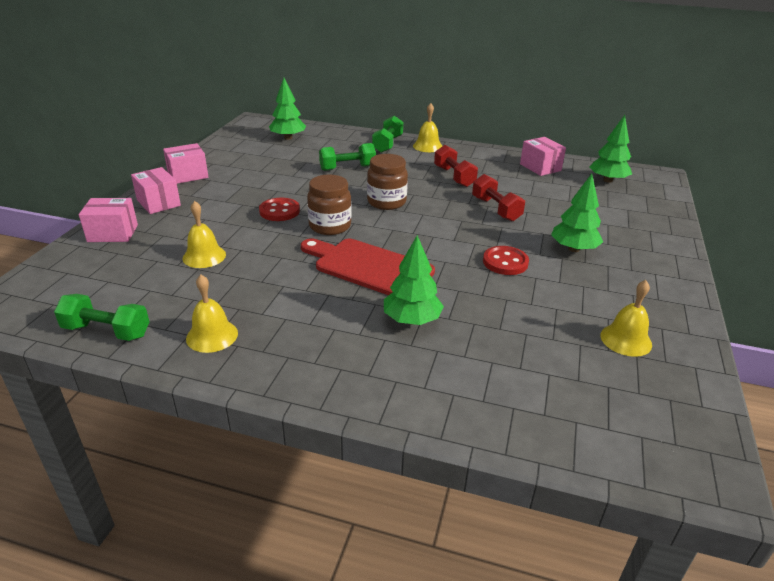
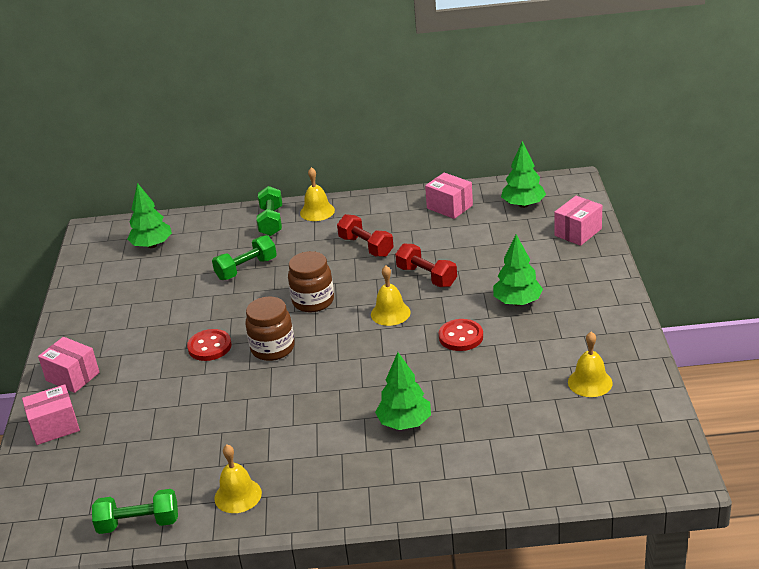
camera: 15 degrees left, 0 degrees up
pink box [163,143,209,184] -> pink box moved to [554,196,602,246]
yellow bell [182,201,226,268] -> yellow bell moved to [371,265,411,326]
red cutting board [301,238,435,295] -> none

